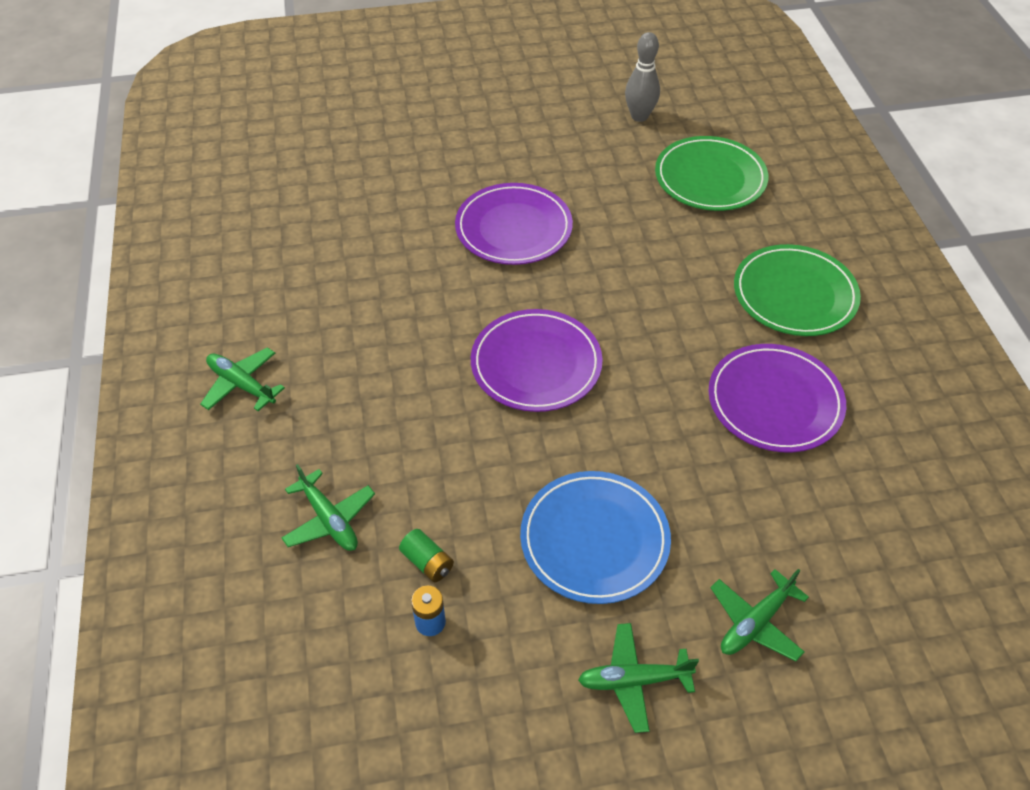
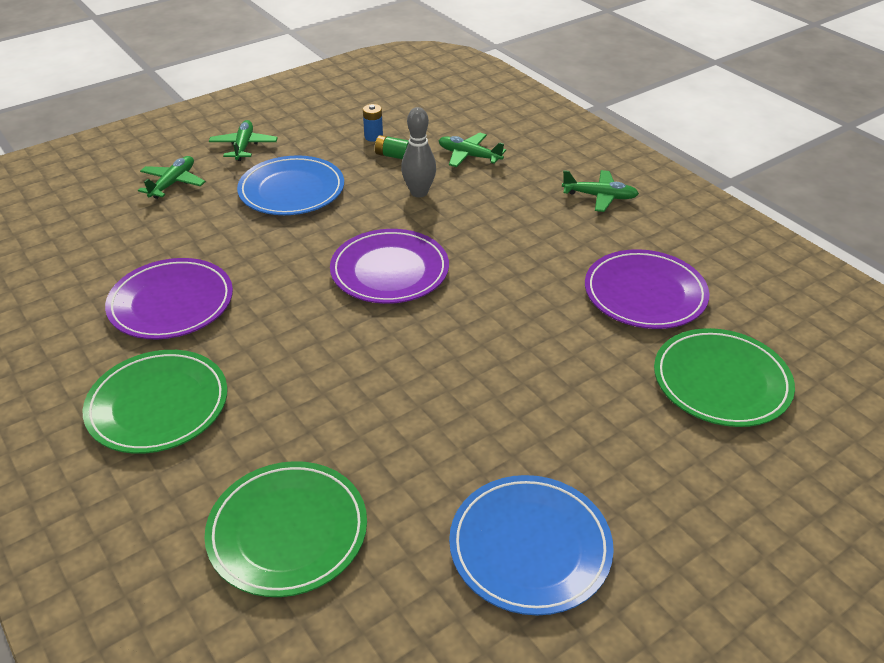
camera: 155 degrees right, 10 degrees down
purple plate [455,183,573,265] -> purple plate moved to [585,249,709,329]
green plane [578,623,699,733] -> green plane turned 60 degrees counterclockwise [209,120,278,161]
grey bowling pin [625,32,660,122] -> grey bowling pin moved to [401,107,436,197]
none -> blue plate [449,475,614,616]
none -> green plate [654,328,795,427]

